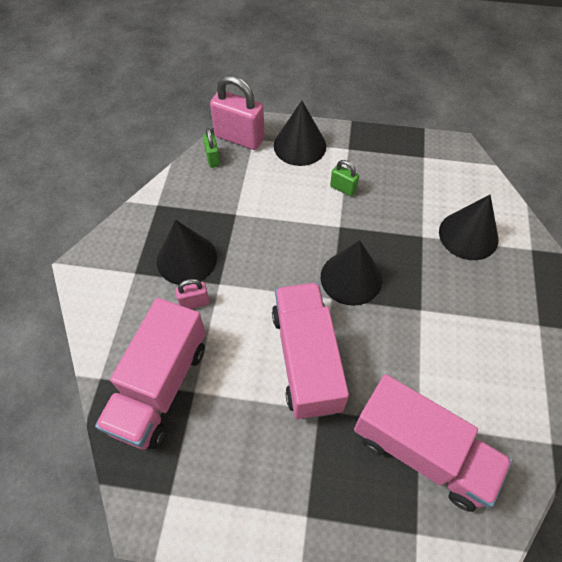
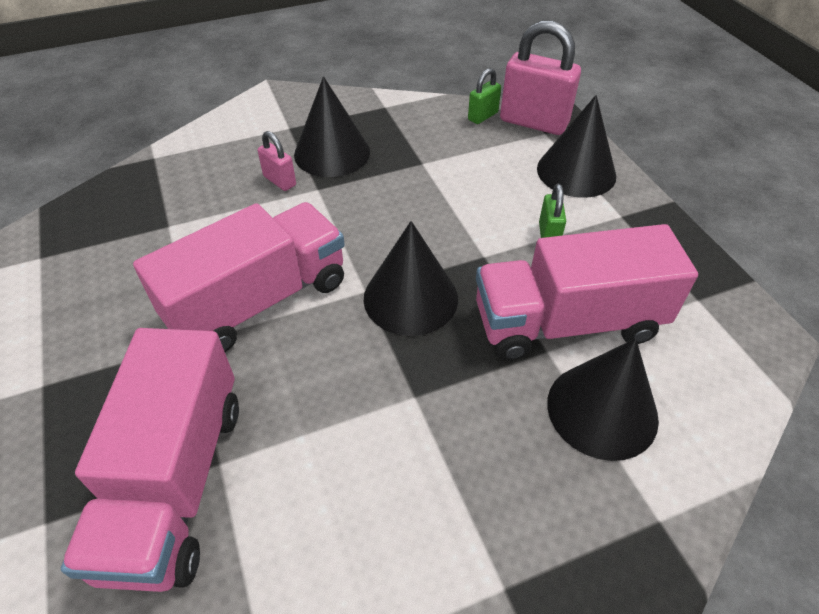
camera: 60 degrees right, 10 degrees down
pink truck [95,298,206,449] -> pink truck moved to [476,224,698,361]
pink padlock [210,75,265,150] -> pink padlock turned 60 degrees counterclockwise [500,21,581,135]

